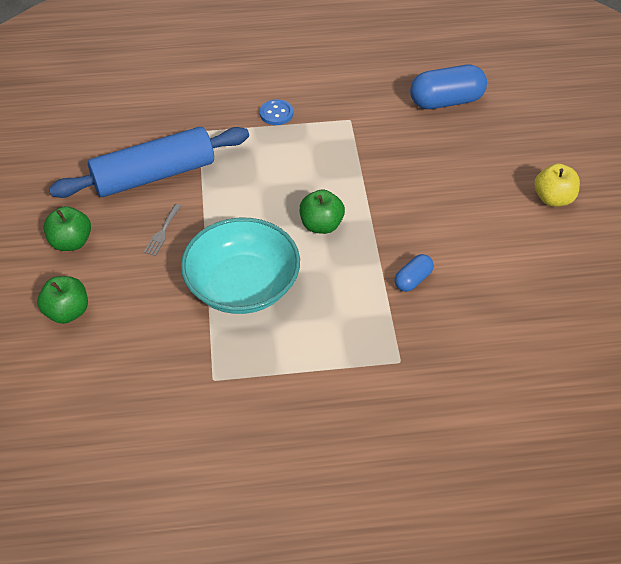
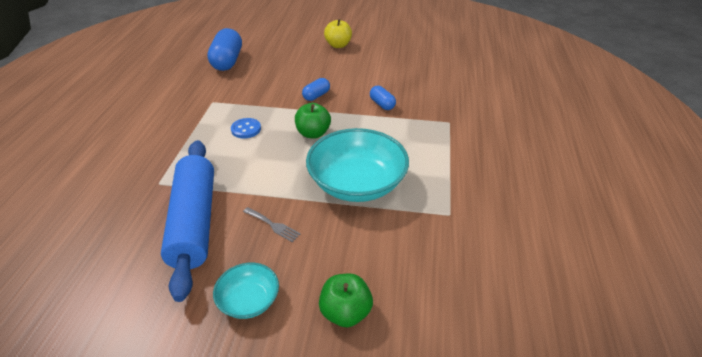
camera: 75 degrees left, 10 degrees down
green apple [43,206,91,251] -> turquoise bowl [213,263,279,319]
blue button [260,99,293,125] -> blue button moved to [231,118,261,139]
none -> blue capsule [302,78,330,101]

